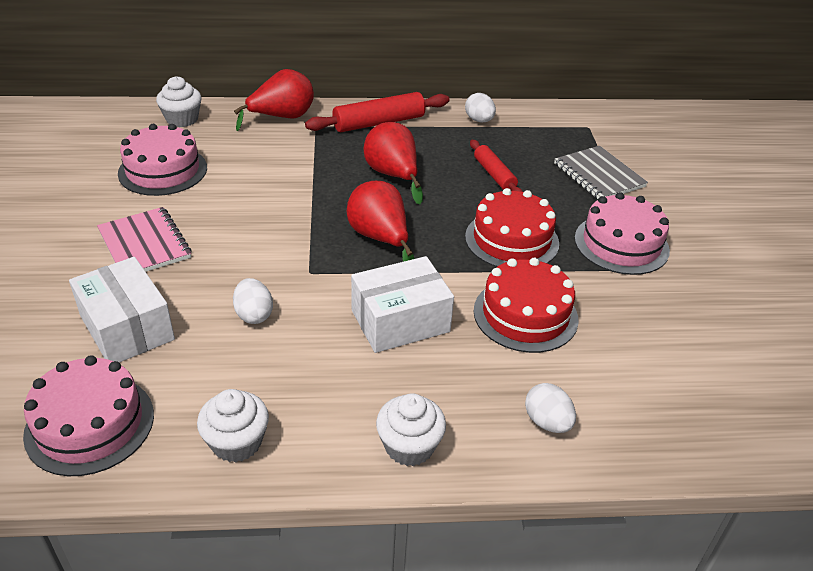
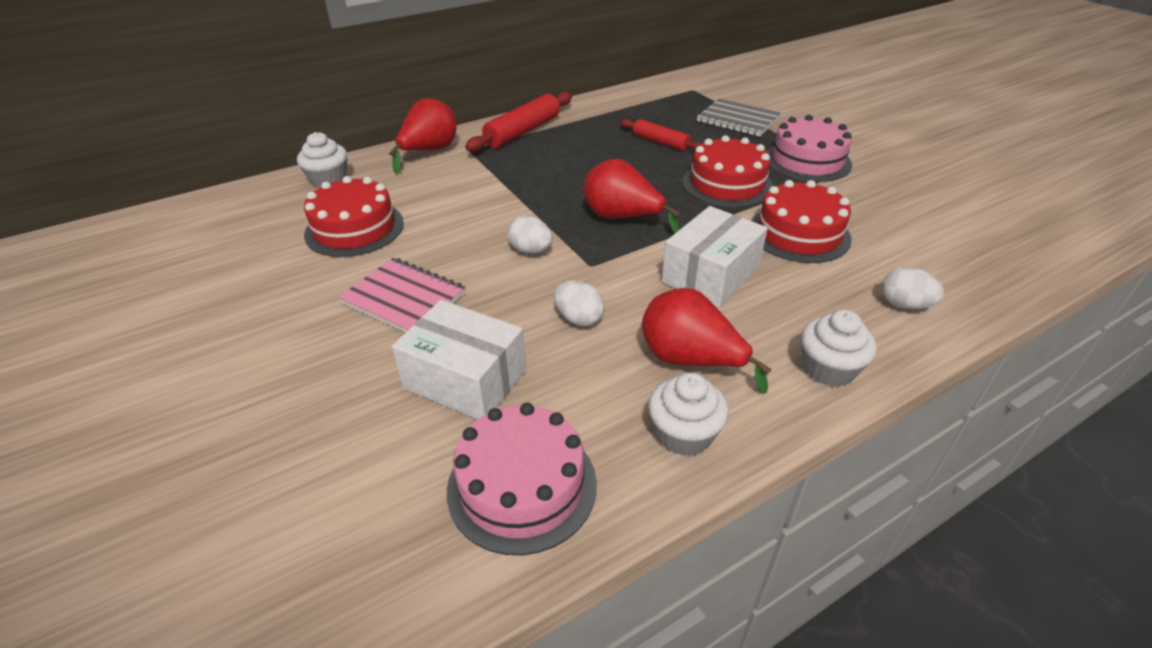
camera: 25 degrees left, 0 degrees up
pink cake [118,124,207,196] -> red cake [304,176,404,257]
red pear [364,122,423,204] -> red pear moved to [642,288,772,394]
white egg [465,93,496,122] -> white egg moved to [507,216,553,254]

